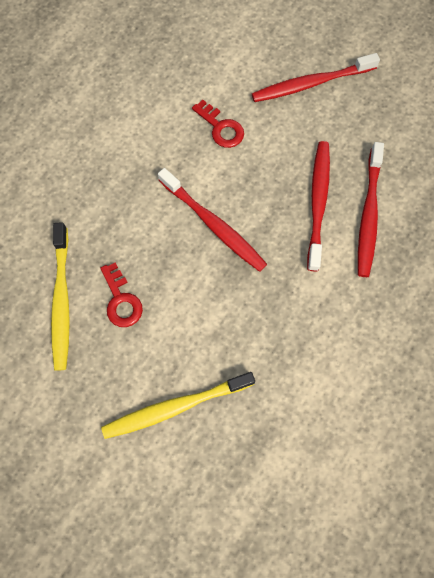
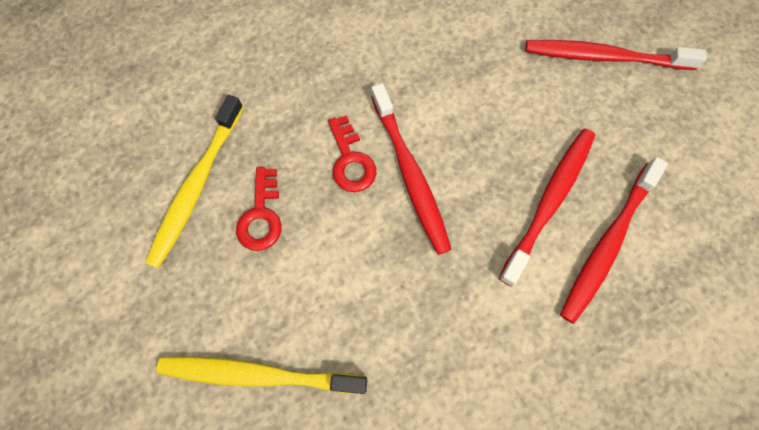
camera: 25 degrees right, 0 degrees up
red key [192,100,244,148] -> red key moved to [328,115,376,192]

